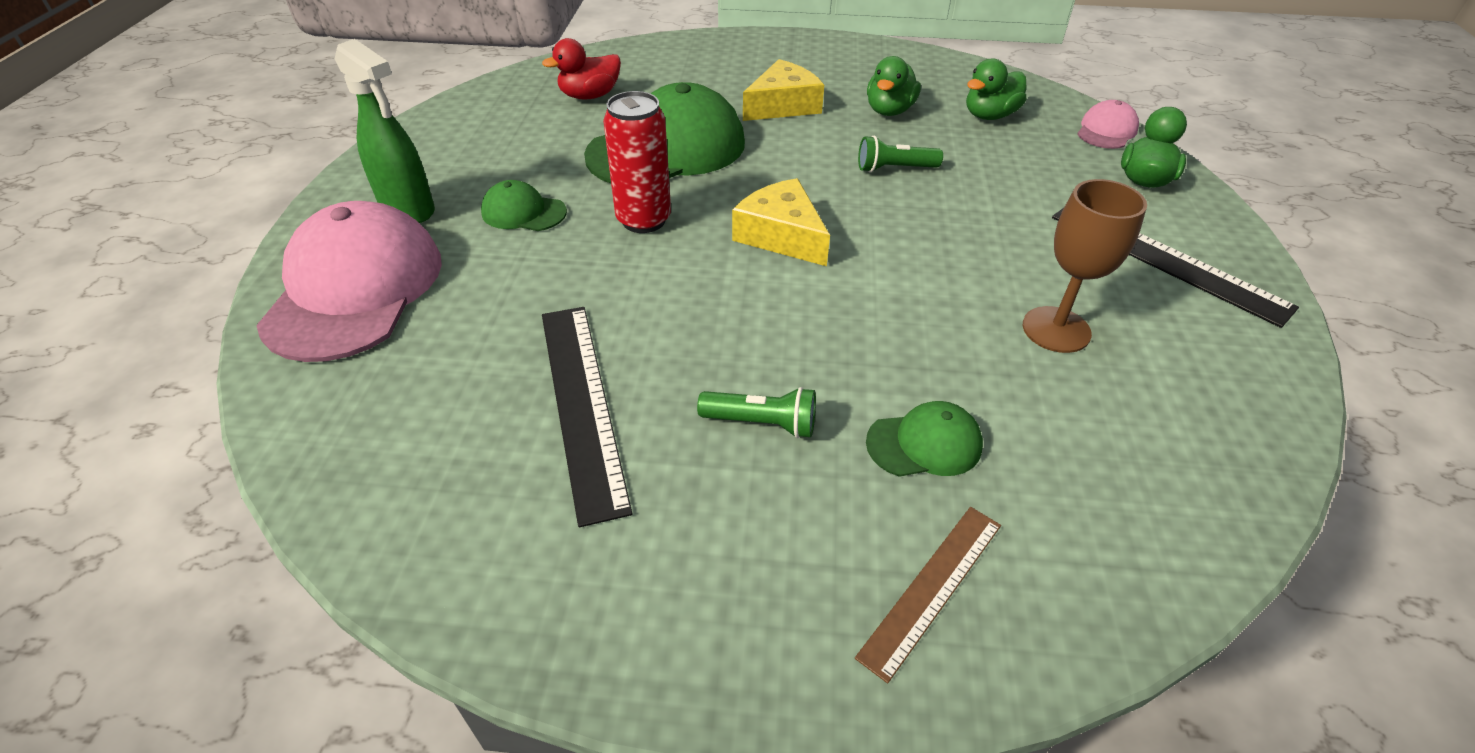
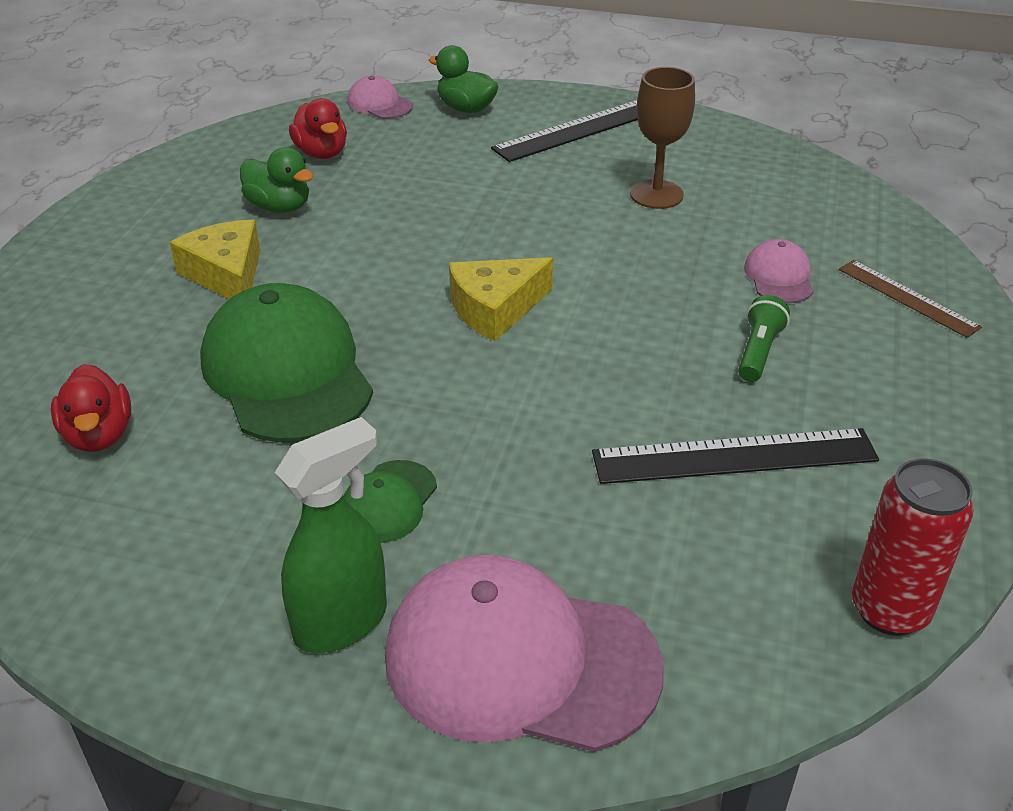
camera: 80 degrees left, 5 degrees down
red can [603,91,671,233] -> red can moved to [852,458,974,636]
green flashlight [858,136,943,172] -> none
green cap [866,401,983,477] -> pink cap [744,239,814,303]
green duck [966,58,1026,120] -> red duck [289,98,347,159]

